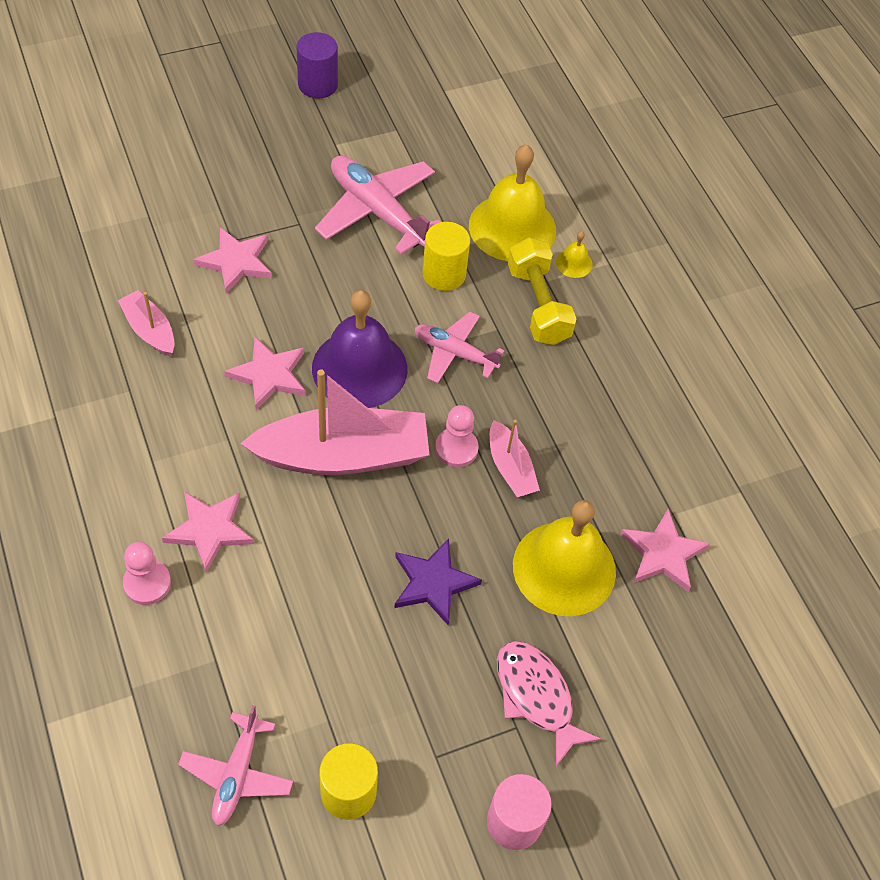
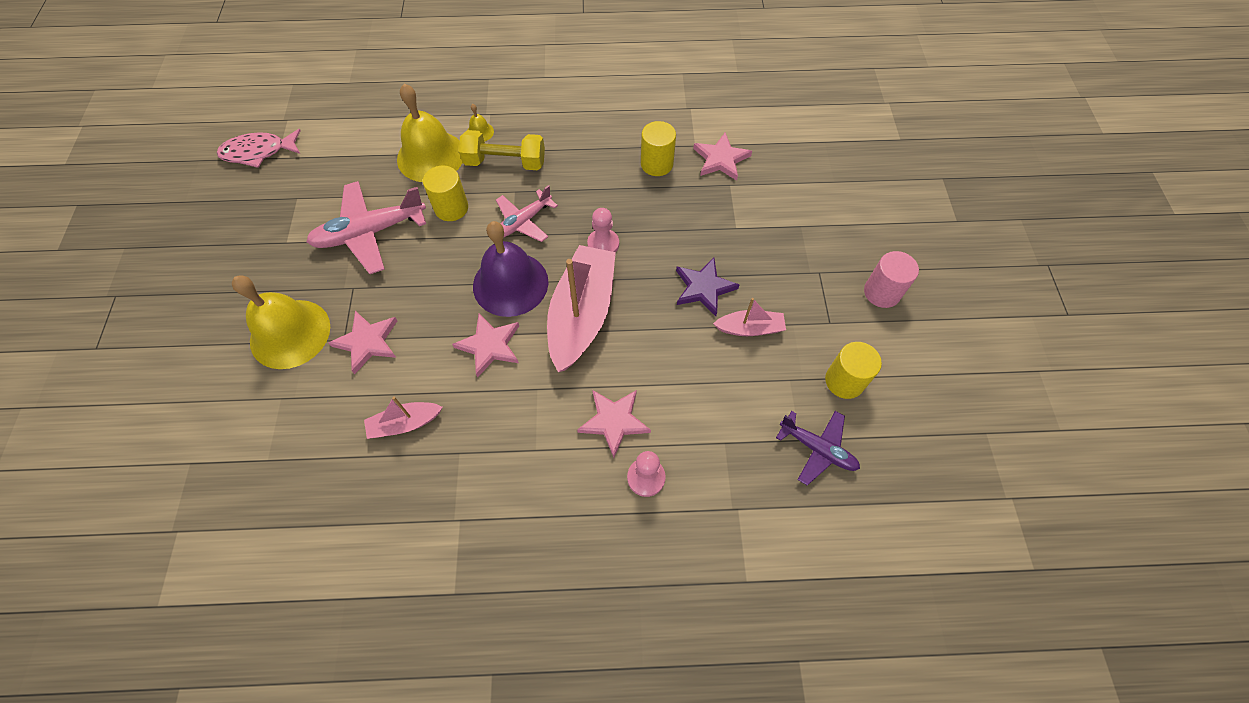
camera: 65 degrees left, 5 degrees up
pink plane [178,705,293,826] -> purple plane [776,411,860,486]
purple cylinder [297,32,338,99] -> none
pink boat [490,420,540,497] -> pink boat moved to [713,298,786,336]
pink fish [497,641,601,766] -> pink fish moved to [217,129,301,168]
yellow bell [513,500,616,616] -> yellow bell moved to [232,275,330,369]
none -> yellow cylinder [641,121,676,176]

